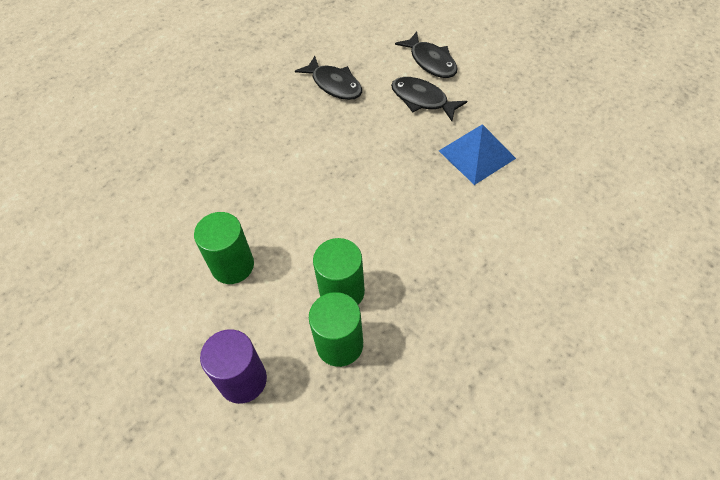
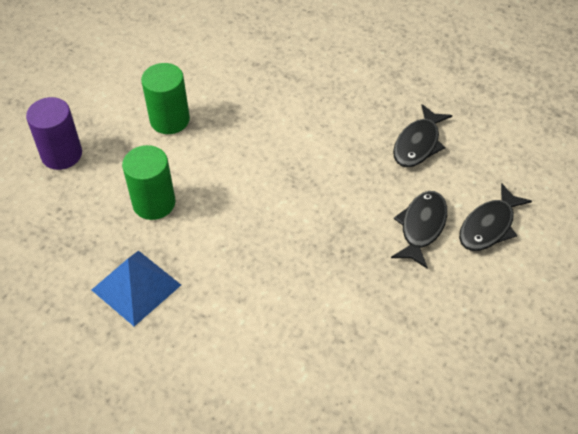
camera: 75 degrees right, 5 degrees down
green cylinder [309,292,363,367] -> none
blue pyramid [439,124,516,185] -> blue pyramid moved to [92,250,181,327]

